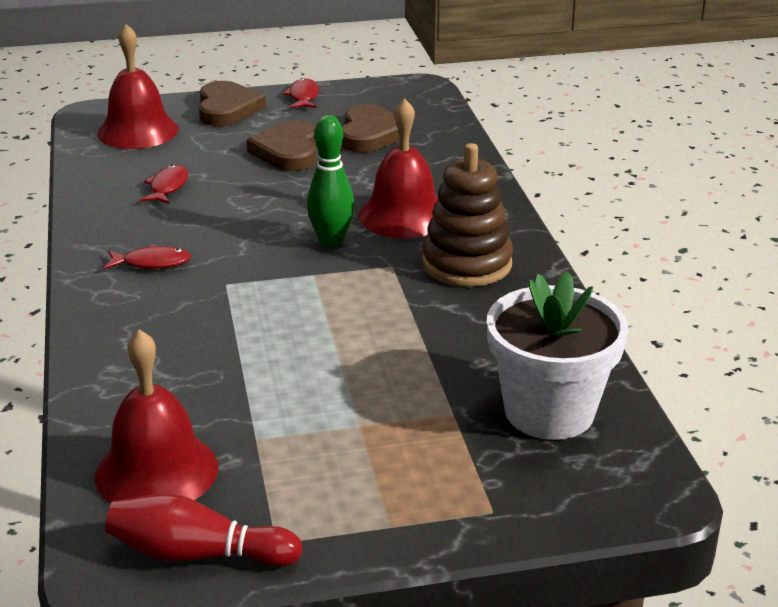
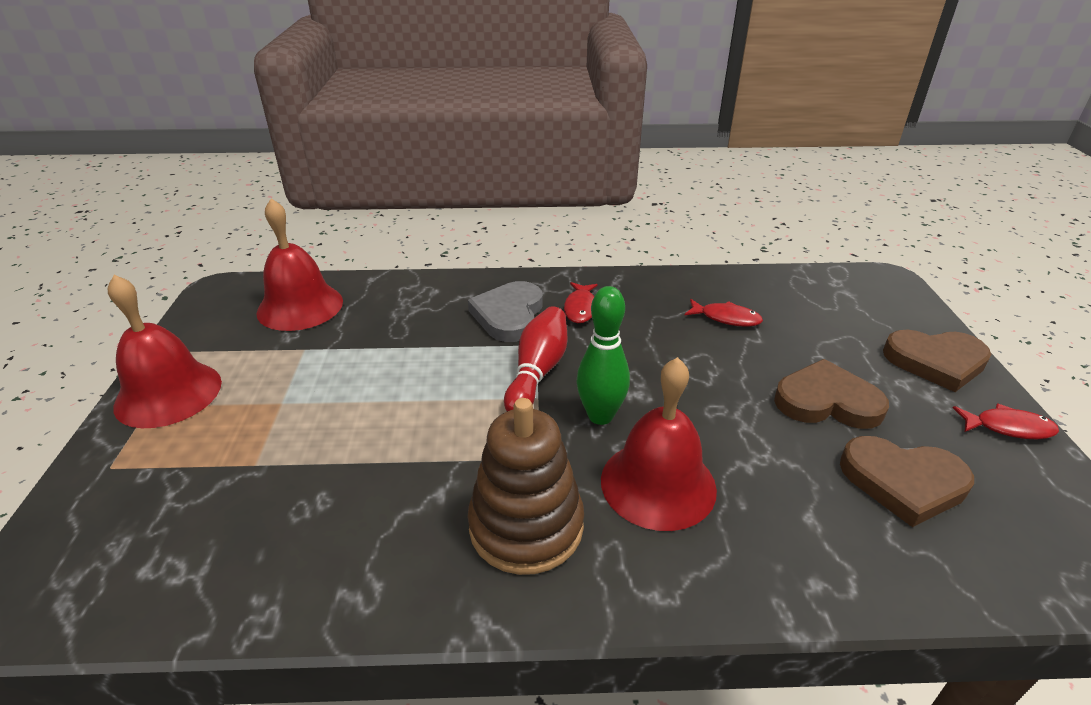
camera: 100 degrees right, 5 degrees up
red bell [97,24,179,149] -> red bell moved to [108,275,222,428]
red bowling pin [105,494,302,567] -> red bowling pin moved to [504,306,567,411]
white flower pot [487,271,628,440] -> none
none -> grey heart [468,281,542,342]

